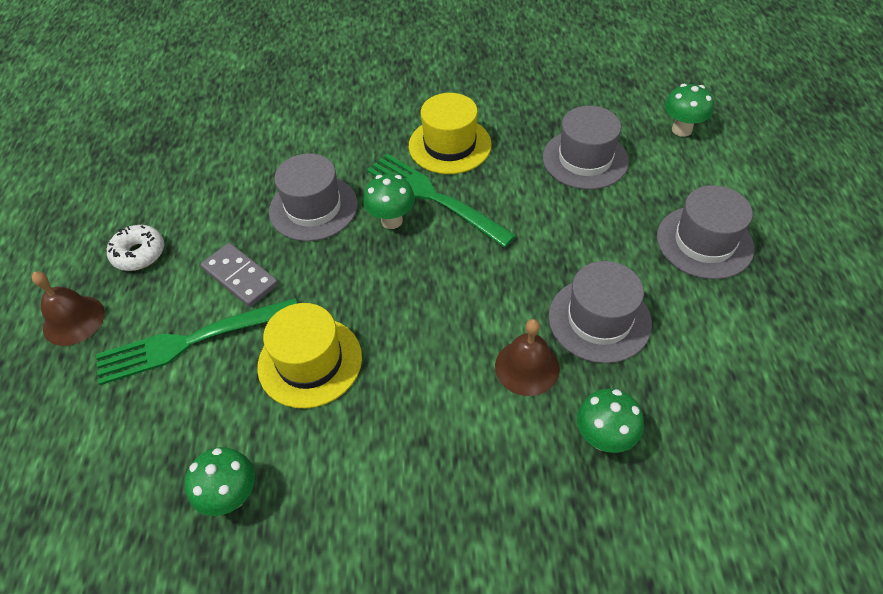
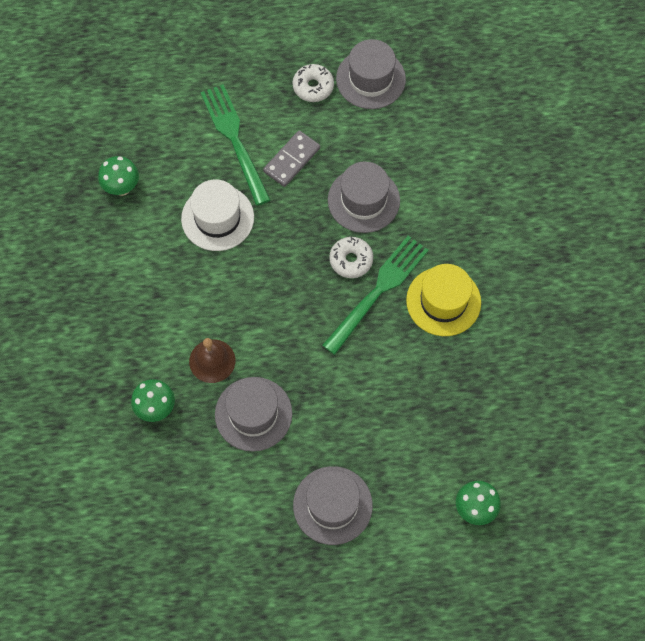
camera: 85 degrees right, 15 degrees up
brown bell [32,271,105,346] -> none
yellow hat [257,303,362,408] -> white hat [181,180,254,251]
green mushroom [363,174,415,229] -> white donut [329,237,373,278]
grey hat [543,106,629,190] -> grey hat moved to [336,39,406,109]

